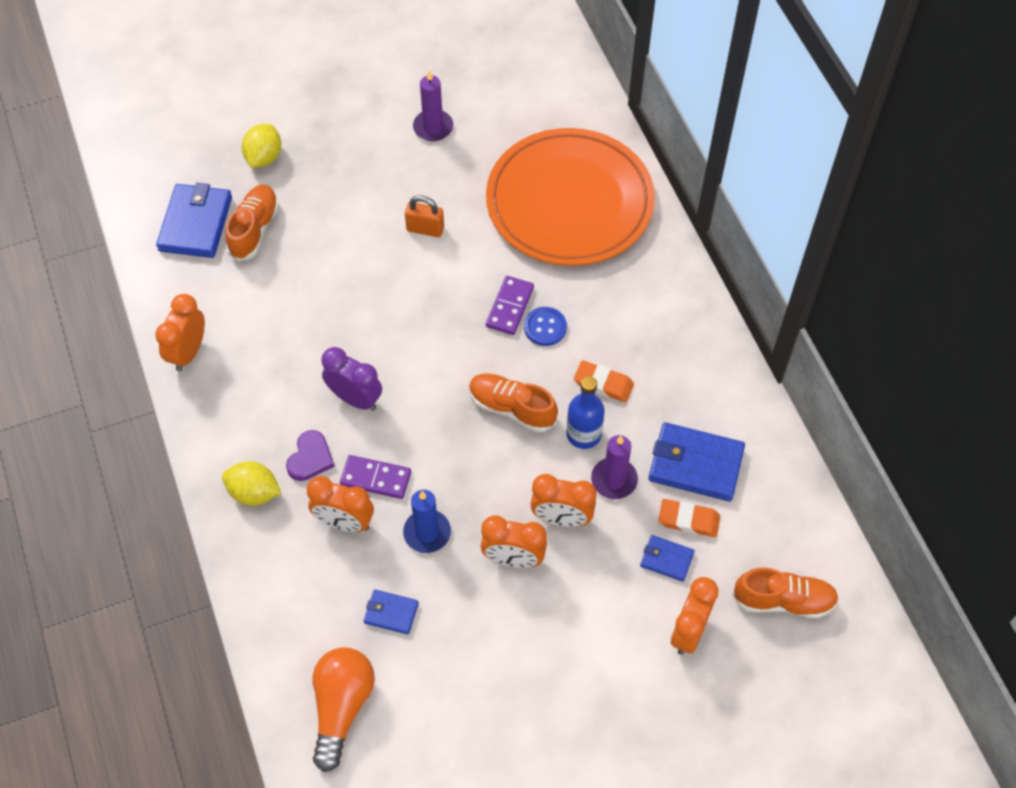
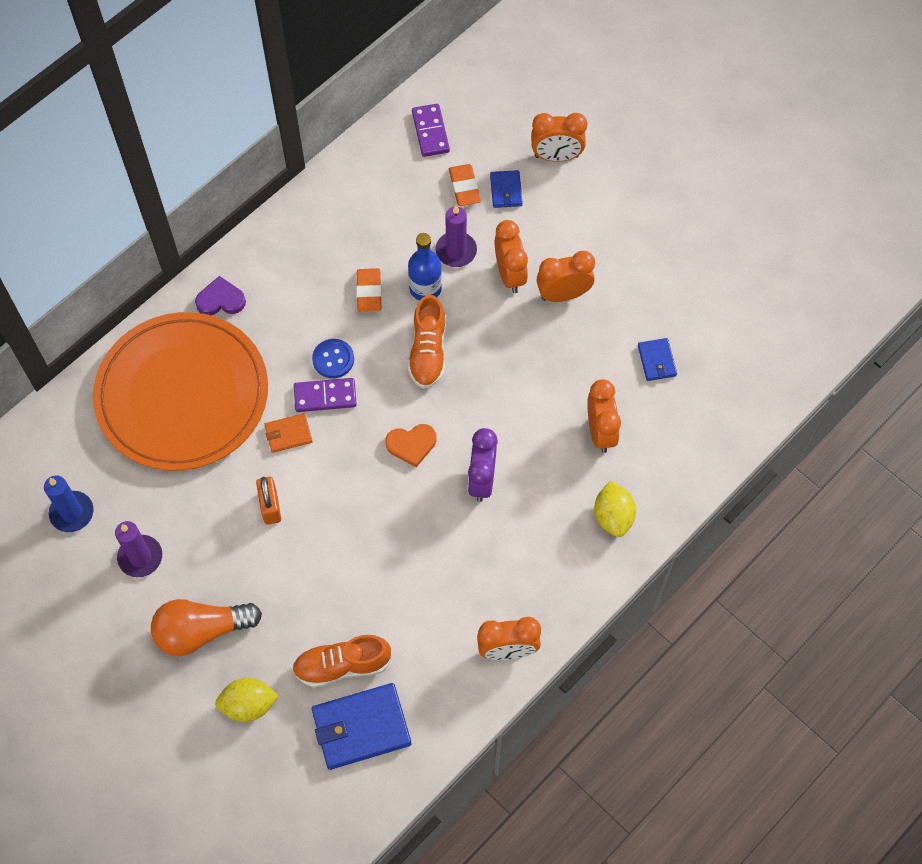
camera: 115 degrees left, 5 degrees up
purple heart [286,430,335,481] -> purple heart moved to [195,276,246,315]
orange light bulb [313,647,375,772] -> orange light bulb moved to [151,599,262,656]
purple domino [340,455,411,499] -> purple domino moved to [412,104,450,157]
blue candle [403,490,451,553] -> blue candle moved to [44,476,94,532]
orange clock [481,515,547,568] -> orange clock turned 90 degrees counterclockwise [537,251,595,302]
blue wallet [649,422,745,501] -> none
orange shoe [732,567,839,619] -> none
none -> orange wallet [264,413,313,453]
none -> orange heart [385,424,436,467]

